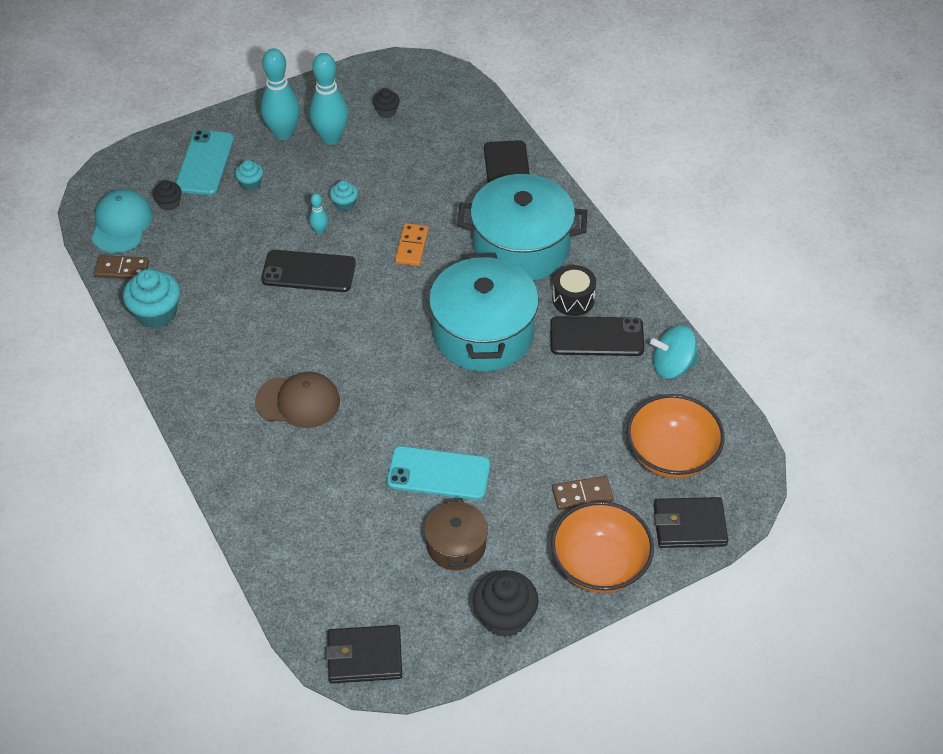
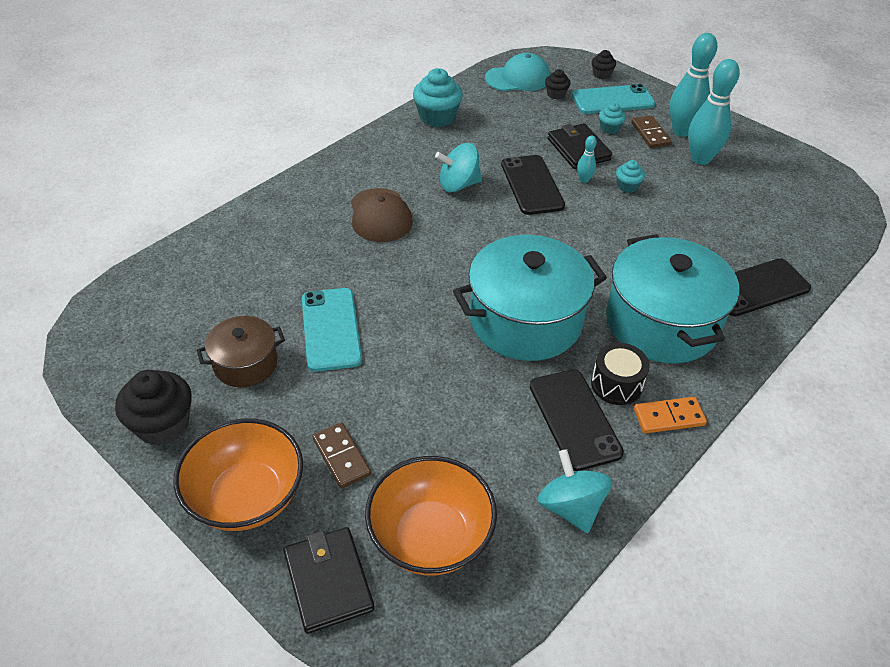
camera: 70 degrees right, 5 degrees down
brown domino [94,255,149,279] -> brown domino moved to [631,116,672,148]
black wallet [326,625,402,683] -> black wallet moved to [548,123,612,169]
black cupcake [373,88,400,118] -> black cupcake moved to [592,50,616,79]
orange domino [395,223,429,266] -> orange domino moved to [634,397,707,433]
none -> turquoise spinning top [435,143,482,192]

